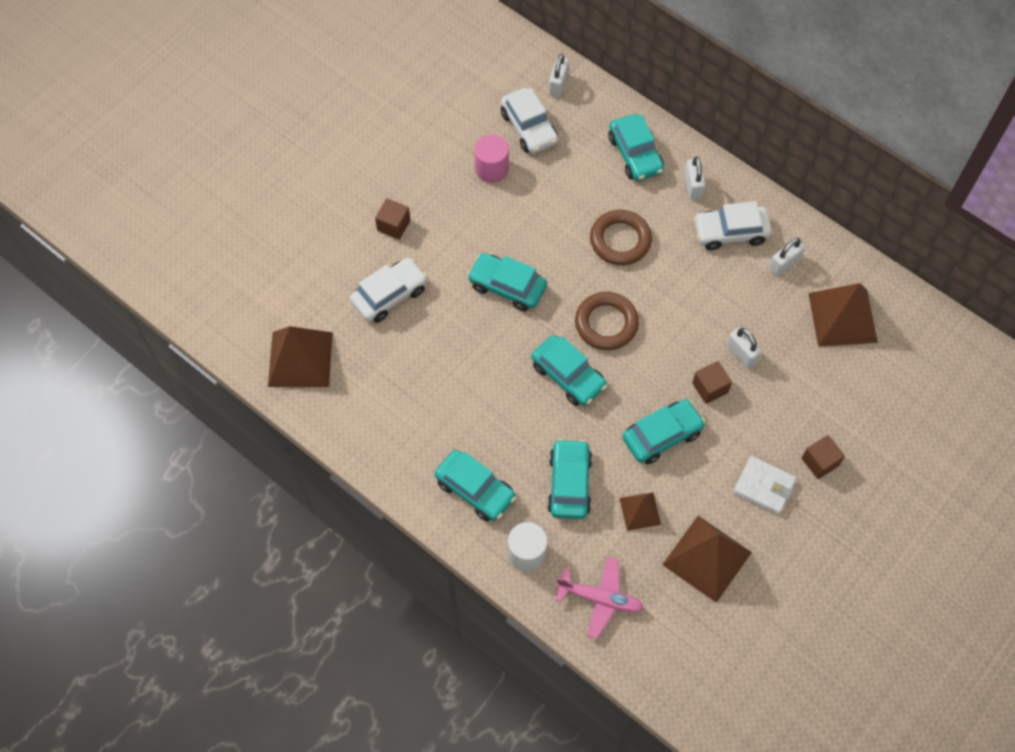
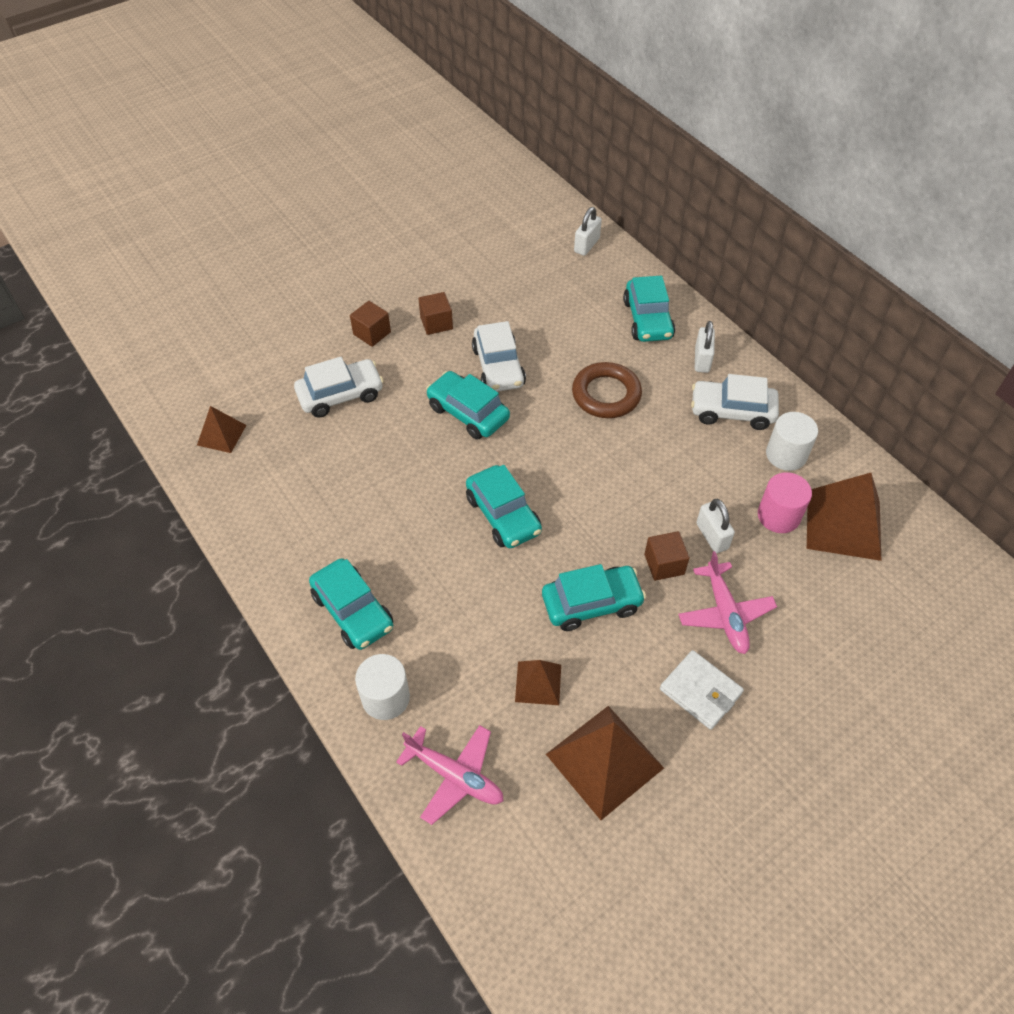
camera: 15 degrees right, 10 degrees down
brown pyramid [268,326,333,387] -> brown pyramid [197,406,246,453], size x0.55
pink cylinder [474,134,509,183] -> pink cylinder moved to [758,472,812,533]
white car [501,88,558,154] -> white car moved to [472,321,526,392]
turquoise car [547,439,592,519] -> none
brown ring [575,292,639,350] -> none
white padlock [769,238,805,276] -> white cylinder [766,412,818,471]
brown cube [802,435,845,479] -> brown cube moved to [418,292,453,335]
none -> pink plane [678,551,777,654]

